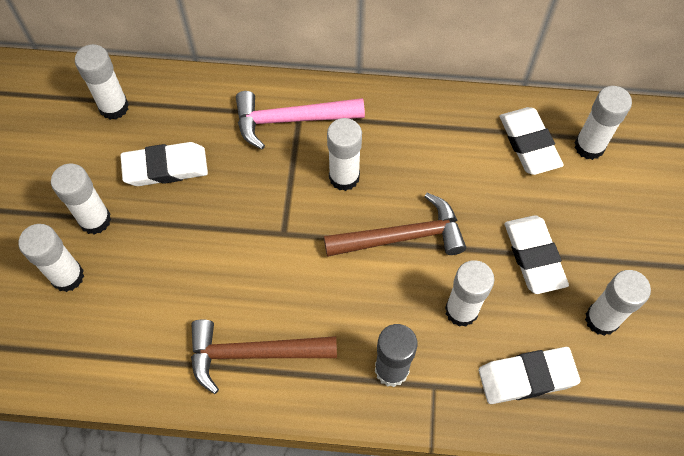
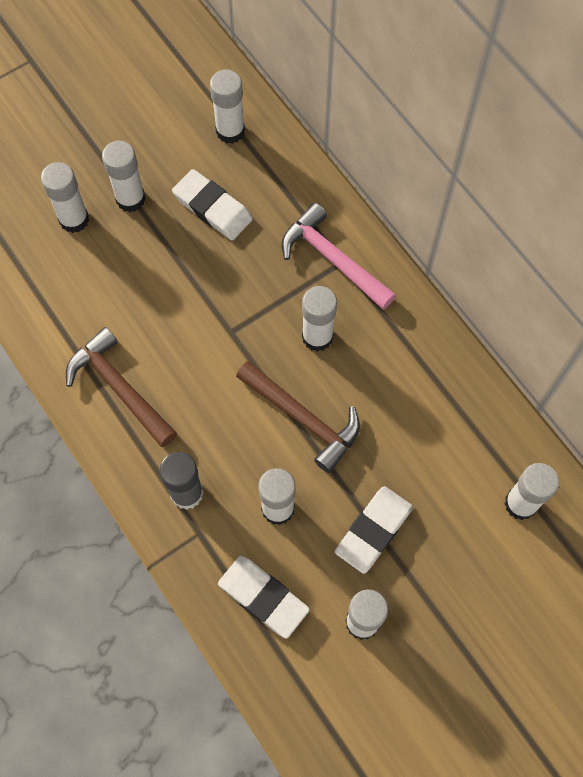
camera: 50 degrees right, 5 degrees up
white eraser [500,107,564,175] -> none

